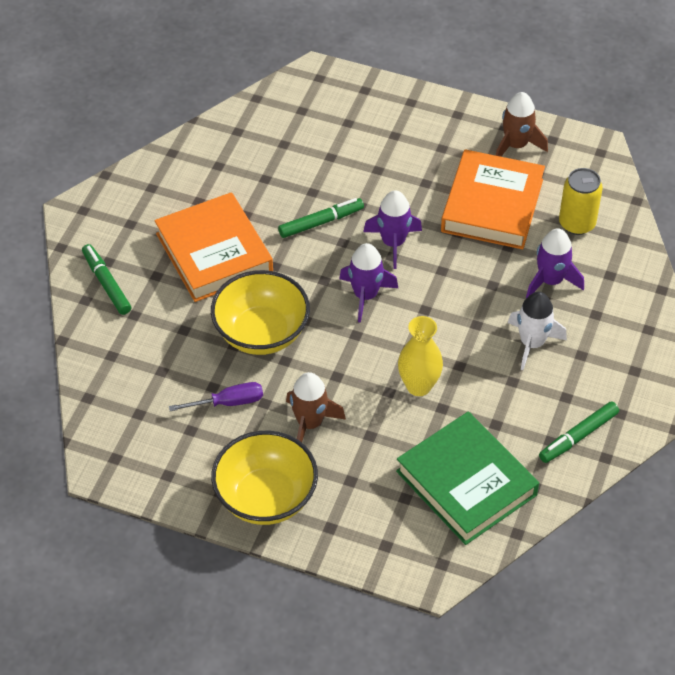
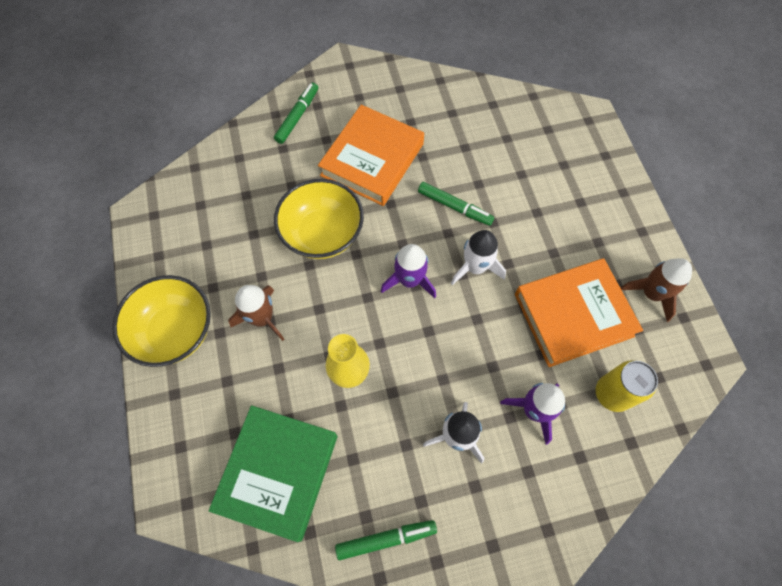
camera: 55 degrees right, 15 degrees up
purple screwdriver [169,382,263,411] -> none
purple rocket [363,190,422,269] -> white rocket [451,230,506,285]
green marker [539,401,619,463] -> green marker turned 150 degrees clockwise [335,520,437,560]

